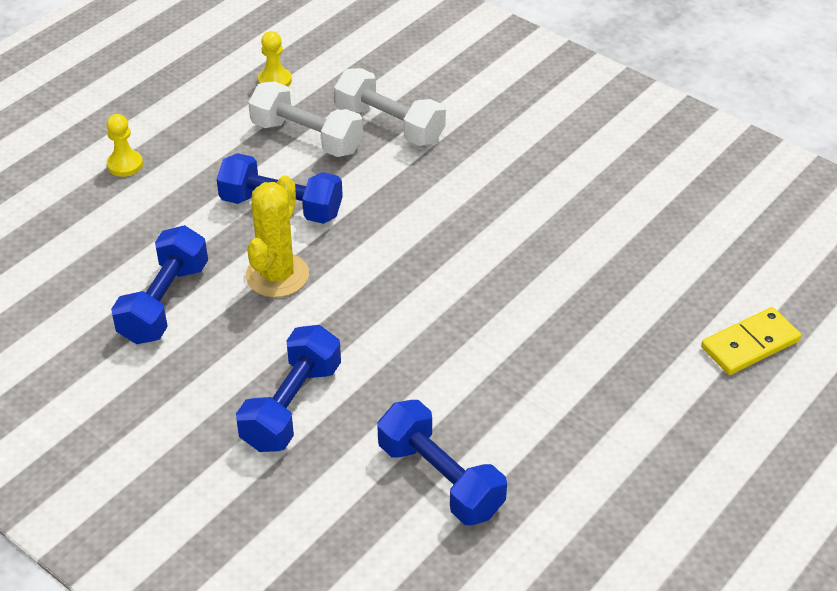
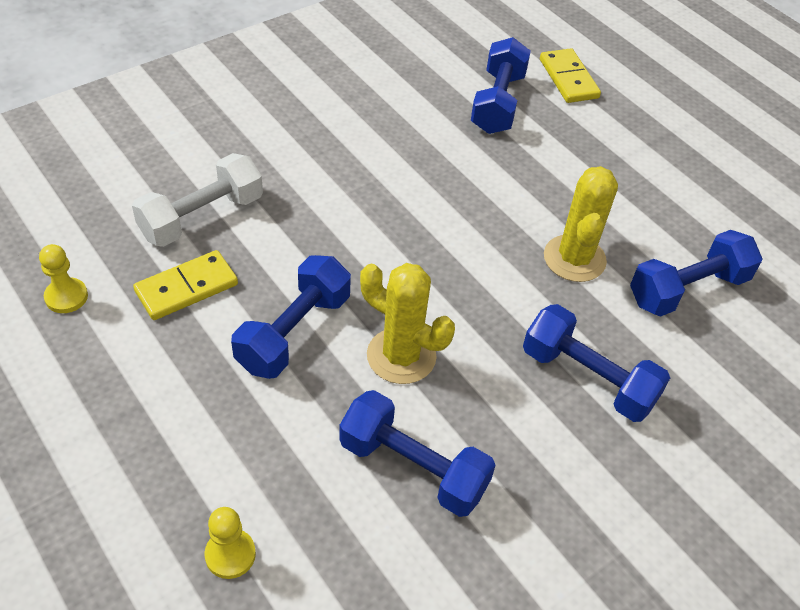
camera: 80 degrees left, 5 degrees up
yellow pawn [106,114,143,177] -> yellow pawn moved to [205,507,256,579]
white dumbbell [248,81,363,157] -> yellow domino [133,250,238,320]
none -> blue dumbbell [471,37,531,134]
none -> yellow cactus [544,166,618,282]

